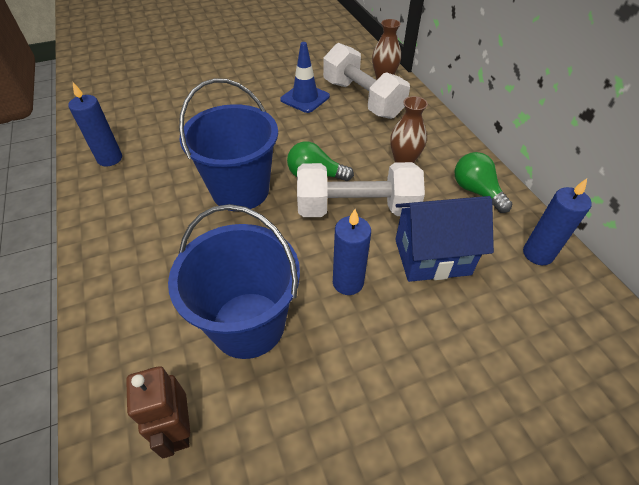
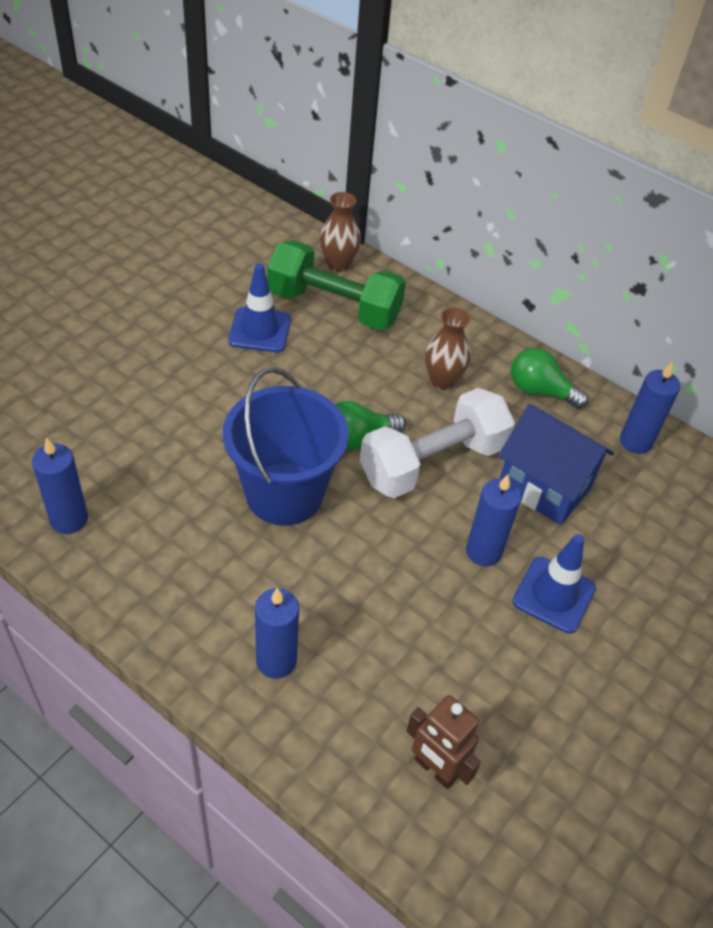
camera: 35 degrees left, 0 degrees up
blue bucket [168,204,300,359] -> none
white dumbbell [323,43,410,119] -> green dumbbell [267,240,406,330]
blue house [395,196,494,282] -> blue house turned 75 degrees clockwise [498,404,614,525]
none -> blue candle [255,588,299,679]
none -> blue traffic cone [512,534,596,633]

